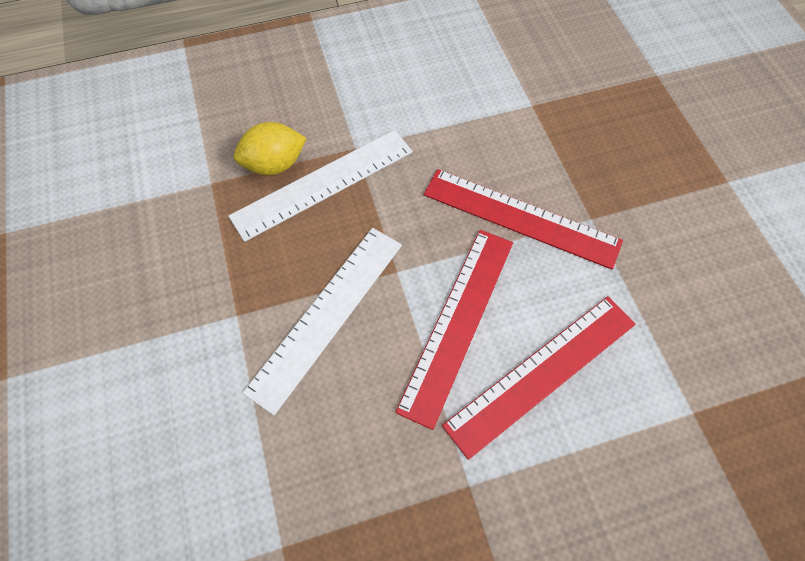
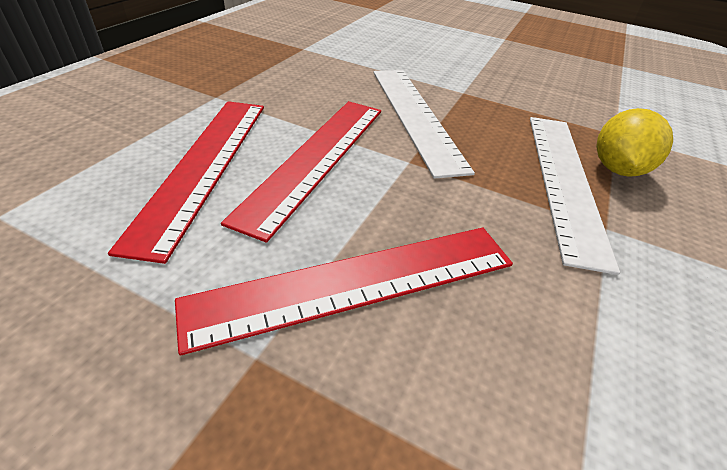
camera: 130 degrees right, 20 degrees down
red ruler [395,230,513,430] -> red ruler turned 45 degrees clockwise [221,101,381,243]

